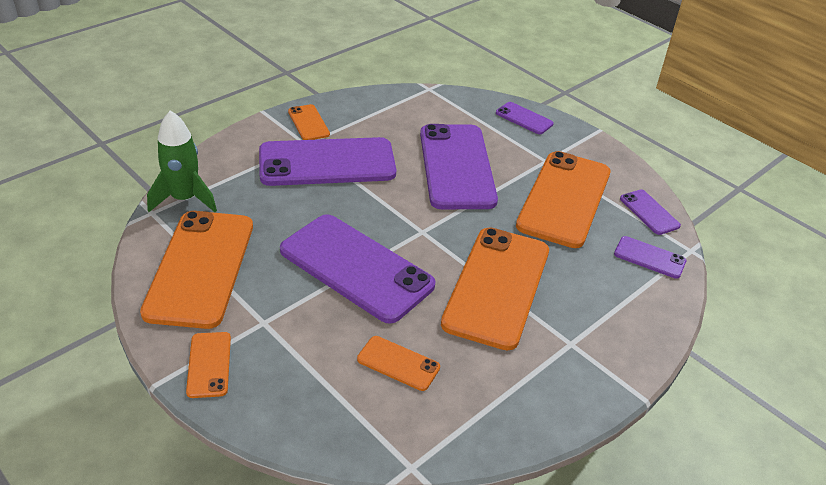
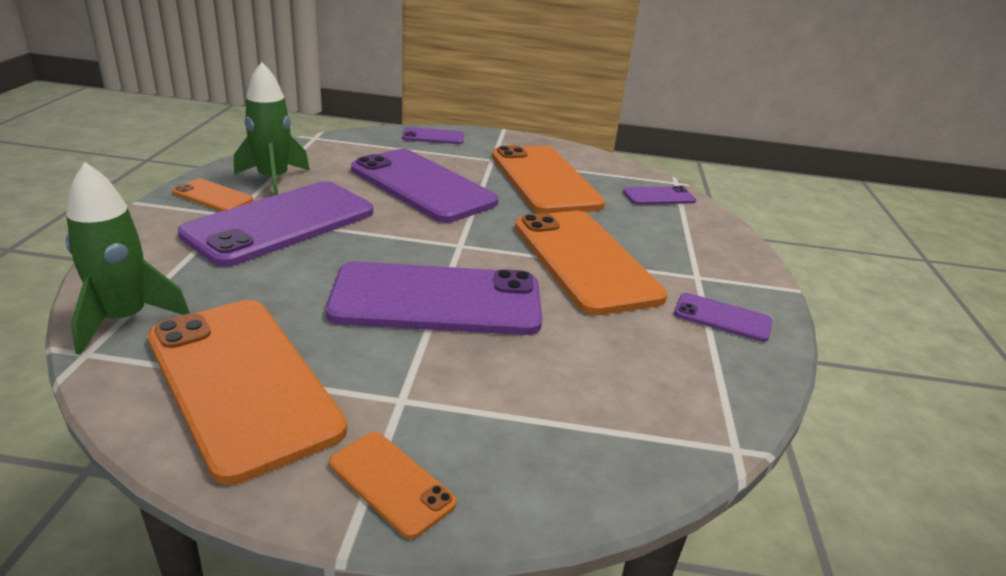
camera: 40 degrees left, 10 degrees down
orange phone [357,336,440,391] -> none
purple phone [620,190,681,235] -> purple phone moved to [674,293,772,342]
none -> green rocket [234,62,310,195]

